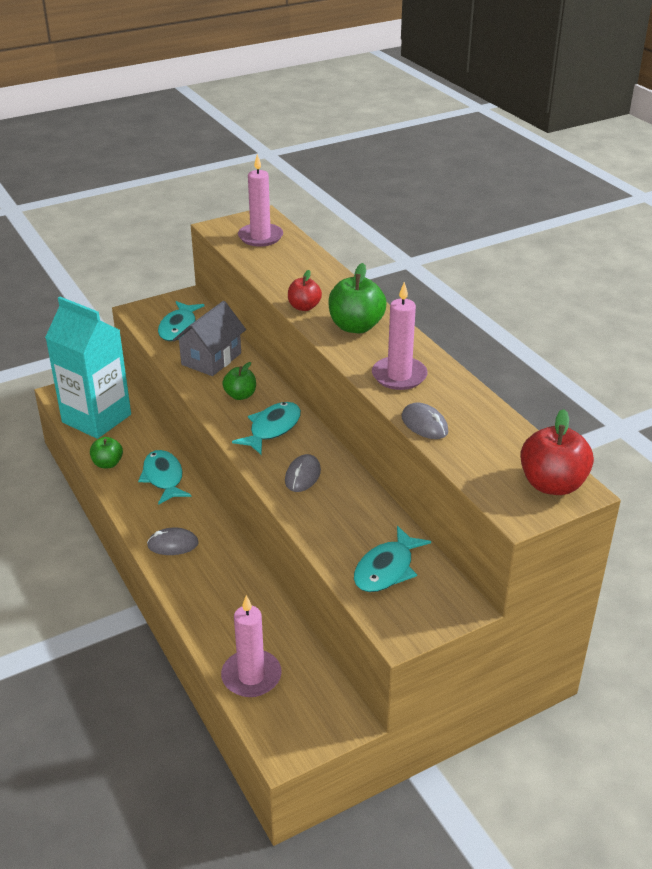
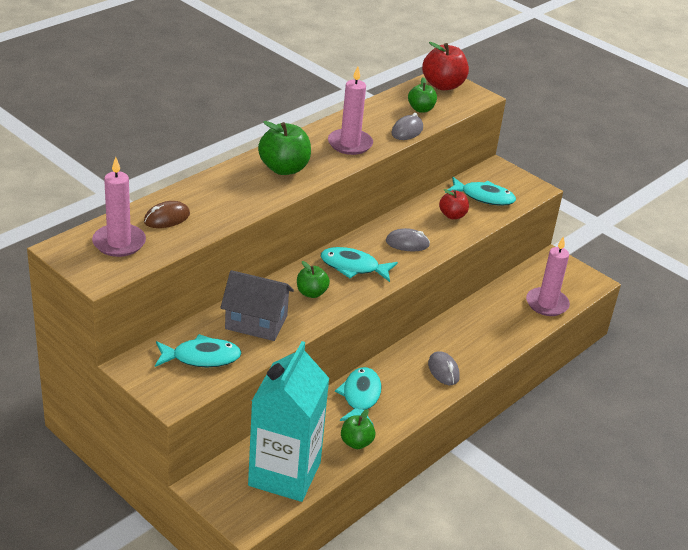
camera: 110 degrees left, 0 degrees up
turquoise fish [138,450,192,505] -> turquoise fish turned 135 degrees clockwise [335,367,381,426]
red apple [288,270,322,311] -> red apple moved to [439,189,469,219]
none -> brown mouse [144,201,190,228]
none -> green apple [408,77,437,113]

